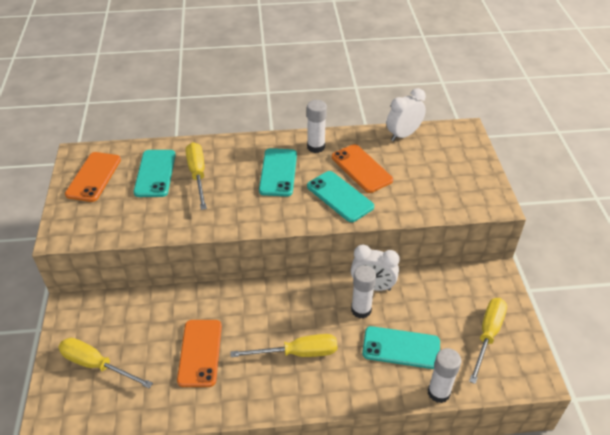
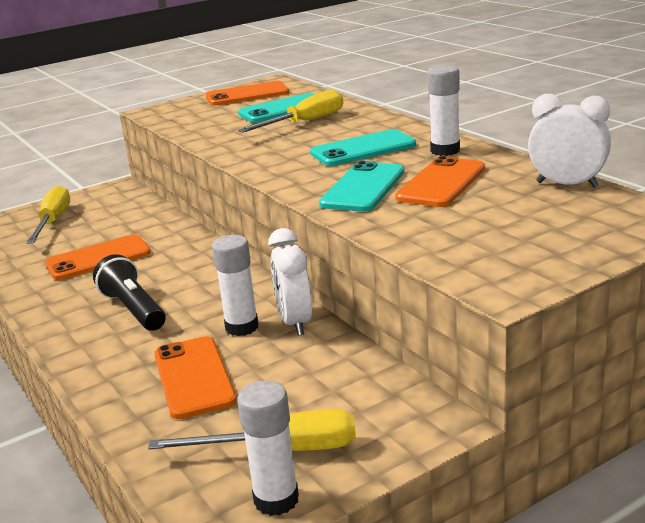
camera: 65 degrees right, 20 degrees down
yellow screwdriver [230,334,338,357] -> black flashlight [93,254,166,331]
turquoise phone [362,326,440,369] -> orange phone [154,336,237,419]
white glue stick [428,348,461,403] -> white glue stick moved to [237,380,299,516]

